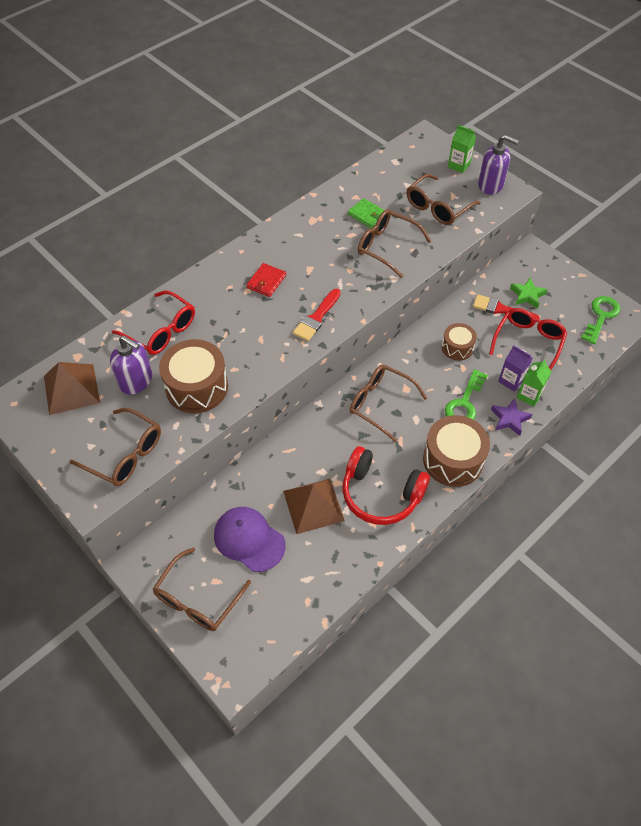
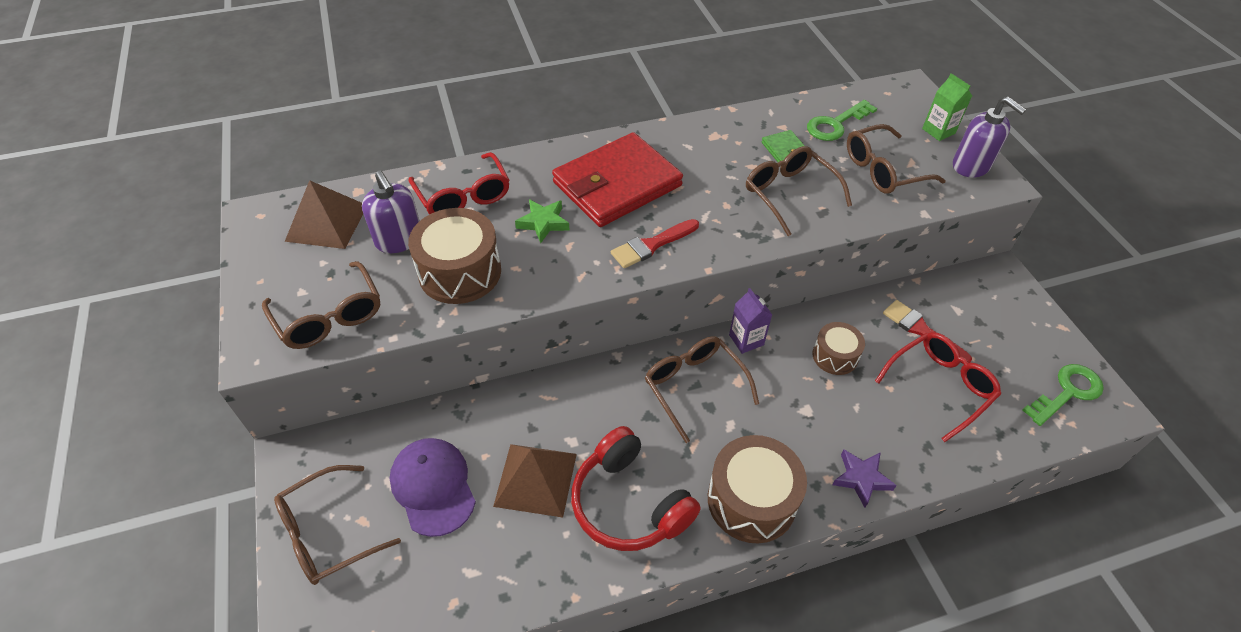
camera: 25 degrees right, 5 degrees down
red wallet [247,263,286,297] -> red wallet [552,132,683,227], size x2.34
green key [445,369,488,420] -> green key moved to [807,100,877,141]
purple carton [498,345,532,391] -> purple carton moved to [729,288,772,354]
green star [510,277,548,309] -> green star moved to [515,199,569,243]
green carton [517,359,551,406] -> none

